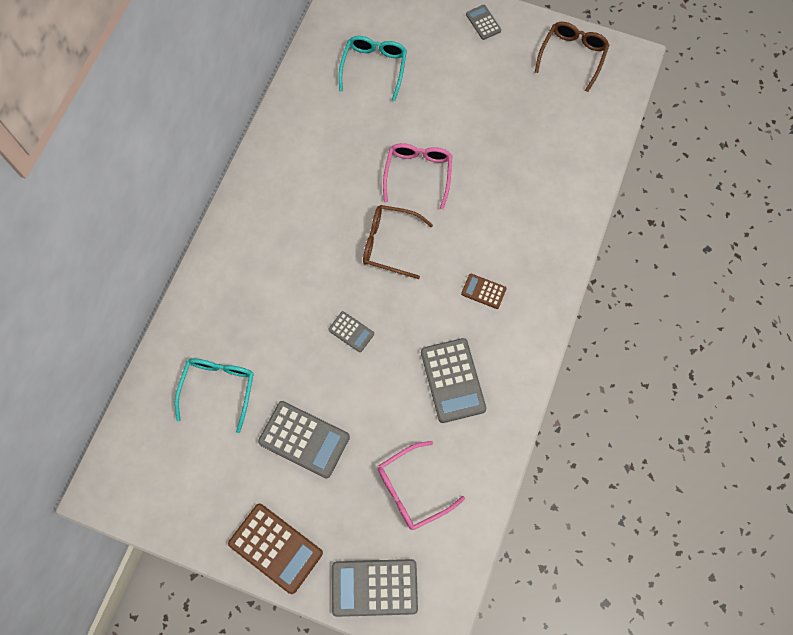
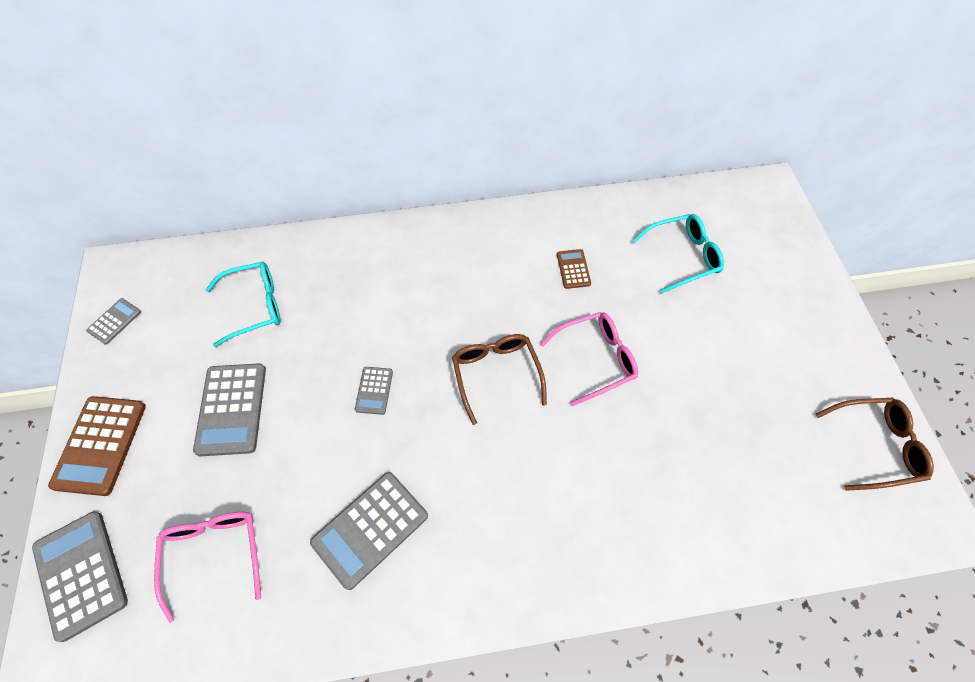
camera: 60 degrees right, 10 degrees down
pink glasses [378,441,465,530] -> pink glasses turned 45 degrees clockwise [154,512,261,623]
brown calculator [461,274,507,309] -> brown calculator moved to [557,249,591,289]
grey calculator [466,5,501,40] -> grey calculator moved to [86,298,141,345]

